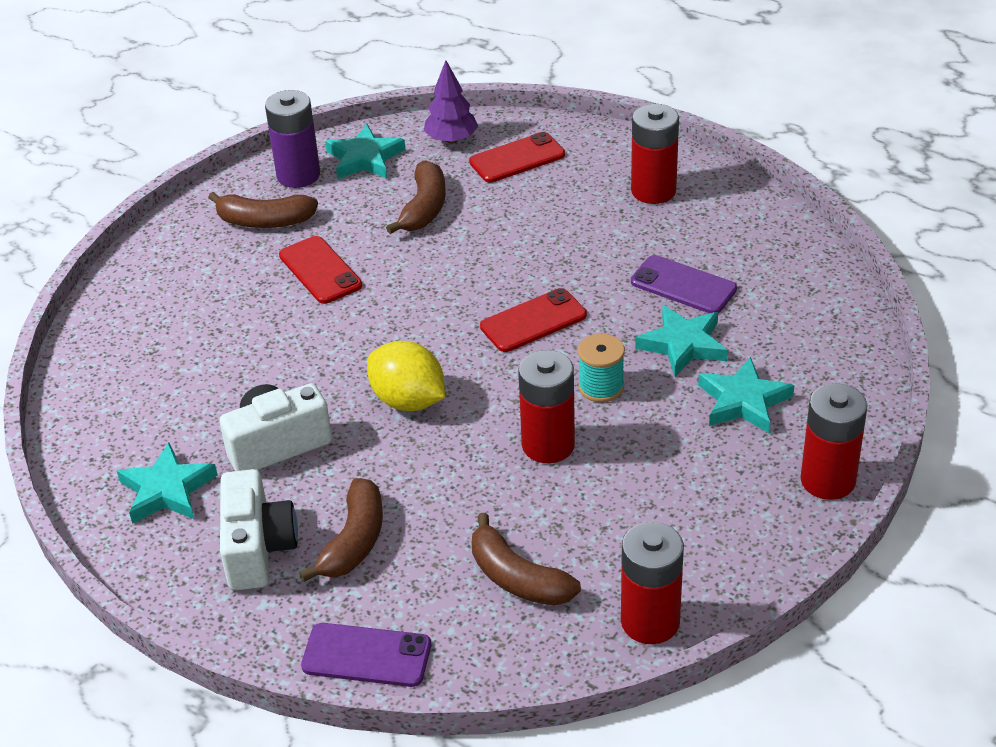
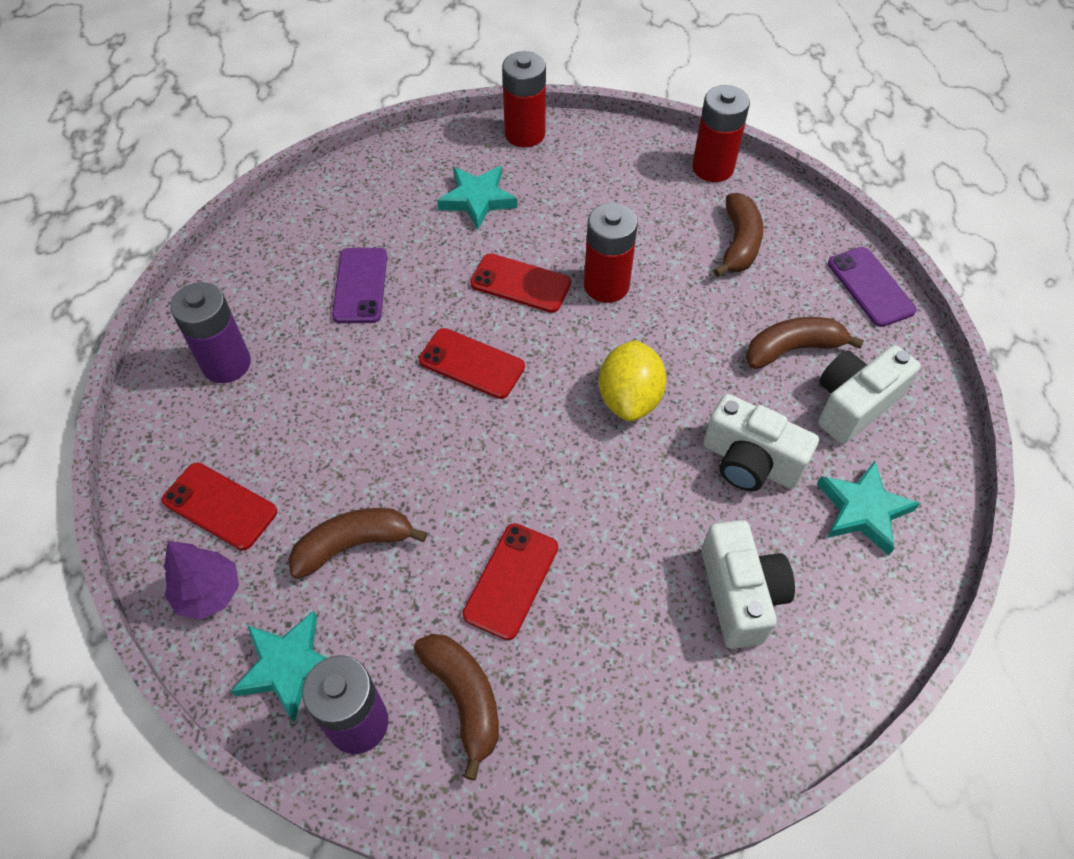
camera: 125 degrees left, 15 degrees up
turquoise spool [578,334,625,402] -> red phone [470,253,571,313]
red battery [631,104,679,204] -> purple battery [170,282,251,383]
turquoise star [635,305,728,377] -> none
none -> white camera [701,520,795,649]

